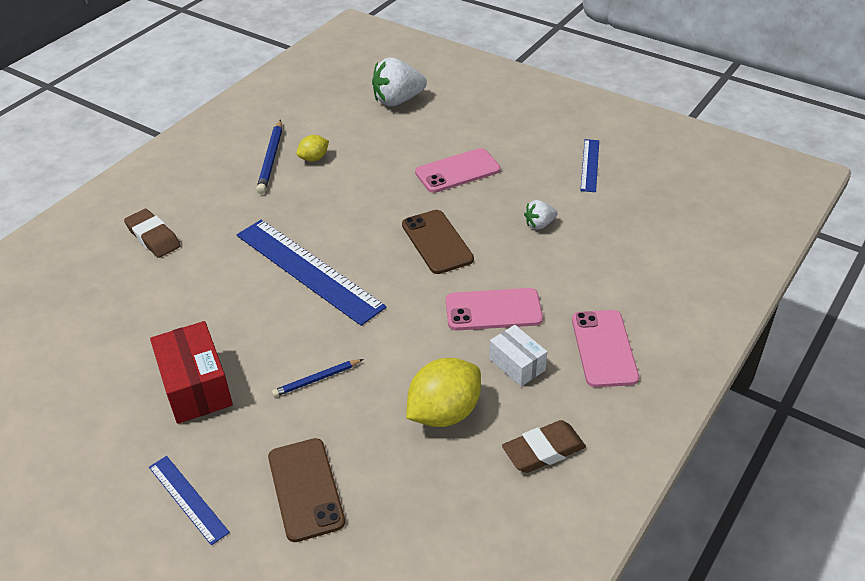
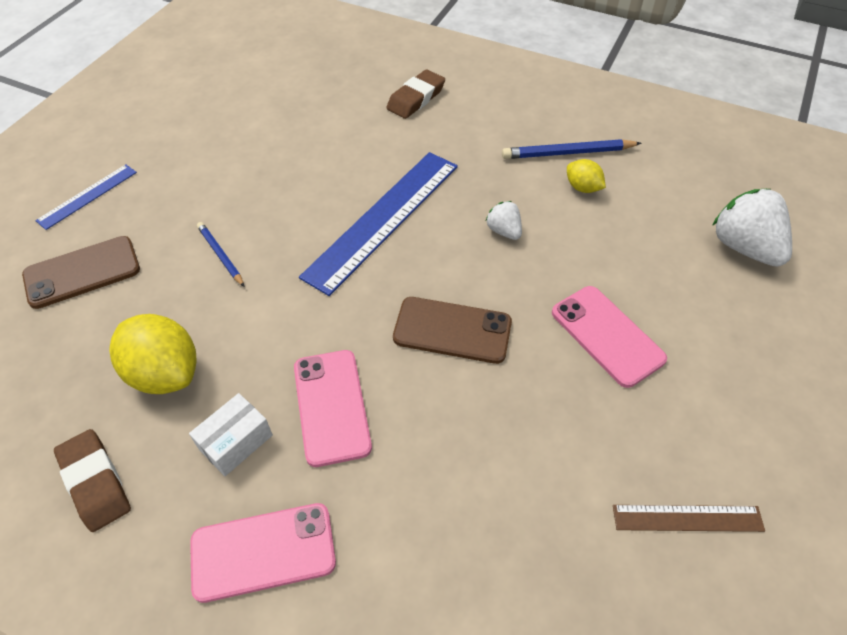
camera: 80 degrees right, 10 degrees up
red box [150,321,233,424] -> none
brown phone [402,210,474,274] -> brown phone turned 45 degrees clockwise [393,297,512,364]
white strawberry [524,200,557,229] -> white strawberry moved to [486,201,522,240]
blue ruler [580,139,599,192] -> brown ruler [613,505,765,532]

